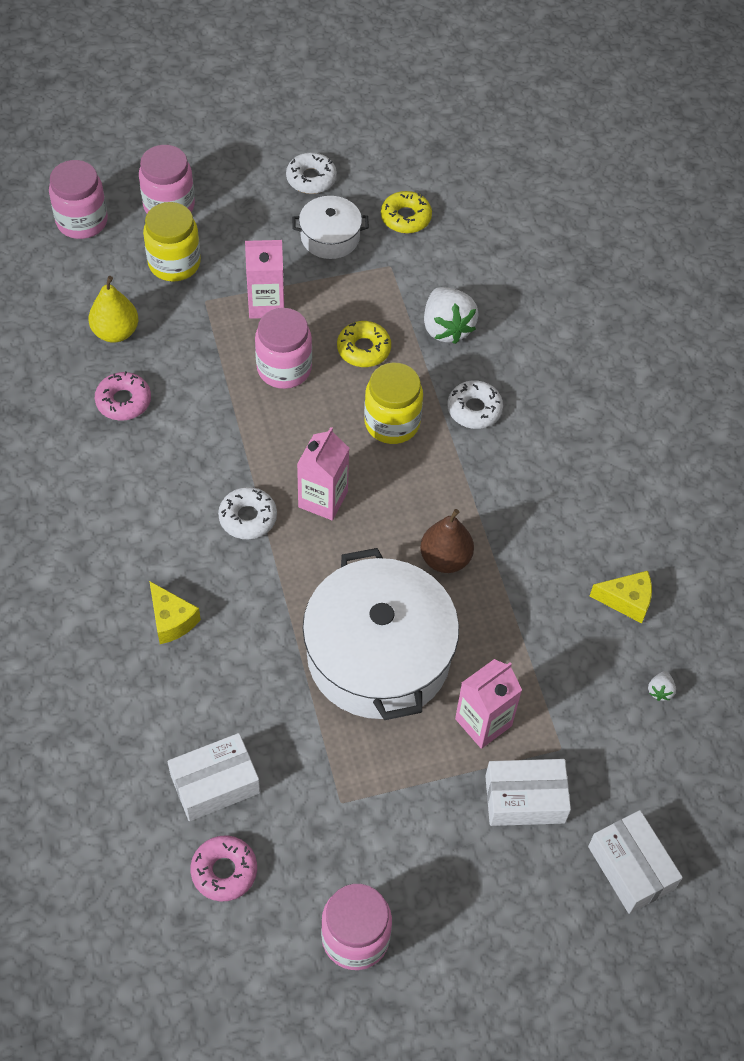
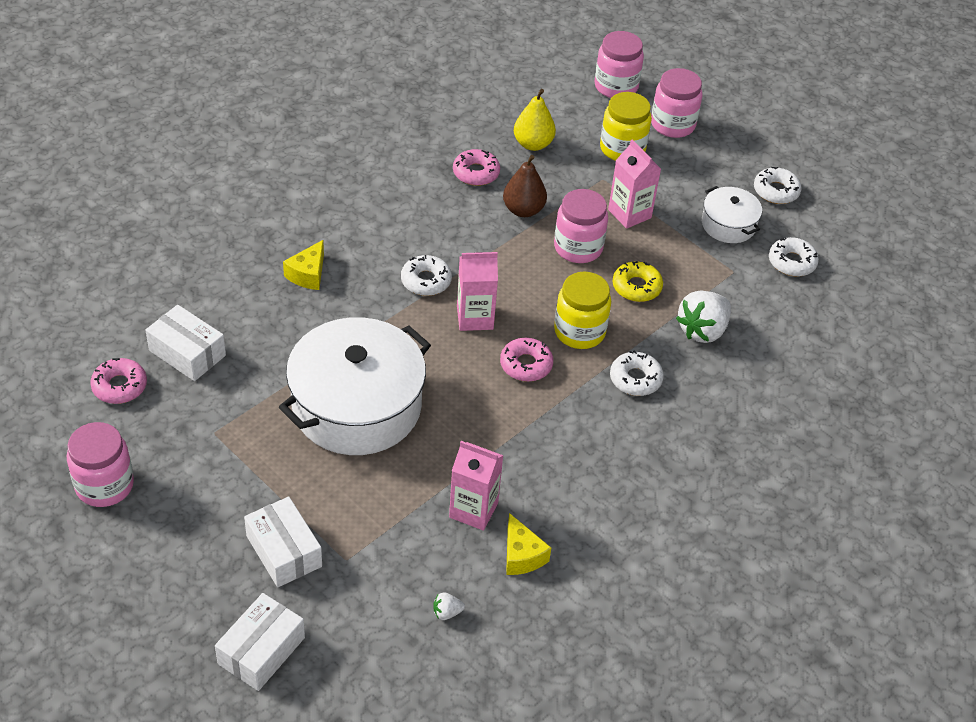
camera: 60 degrees right, 10 degrees down
yellow donut [381,191,432,233] -> white donut [769,237,819,277]
brown pear [420,509,474,573] -> brown pear moved to [503,155,547,217]
pink carton [455,659,522,749] -> pink carton moved to [449,441,504,531]
none -> pink donut [500,338,553,382]

